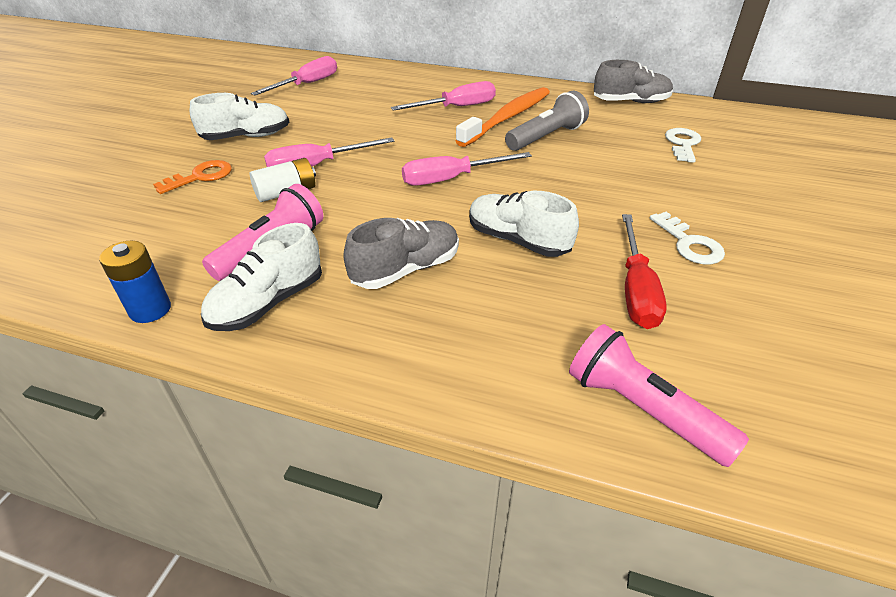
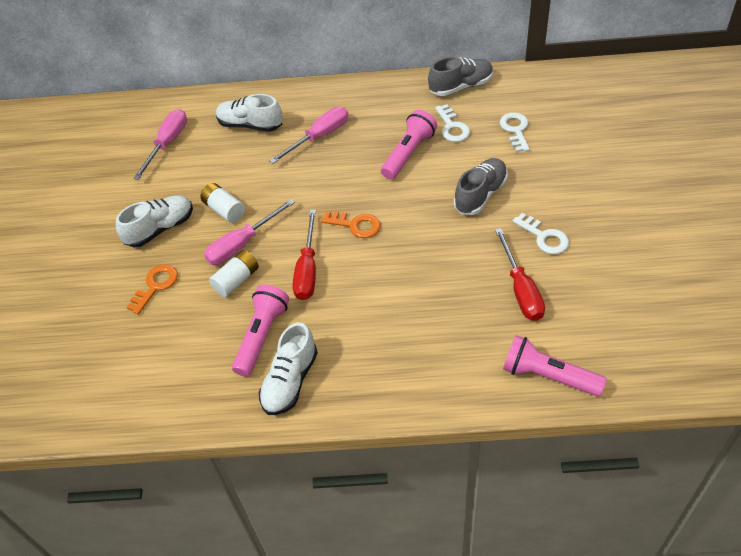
camera: 15 degrees left, 10 degrees up
blue battery [99,241,171,323] -> none
grey shoe [343,218,459,289] -> grey shoe moved to [454,158,508,215]
pink screwdriver [402,152,532,186] -> orange key [321,211,381,238]
orange toothbrush [456,87,550,147] -> none
white shoe [469,191,579,257] -> white shoe moved to [216,94,283,132]
grey flashlight [505,91,589,151] -> pink flashlight [381,110,437,179]
none -> white battery [200,183,245,223]
none -> red screwdriver [293,210,316,300]
none -> white key [435,104,470,142]

